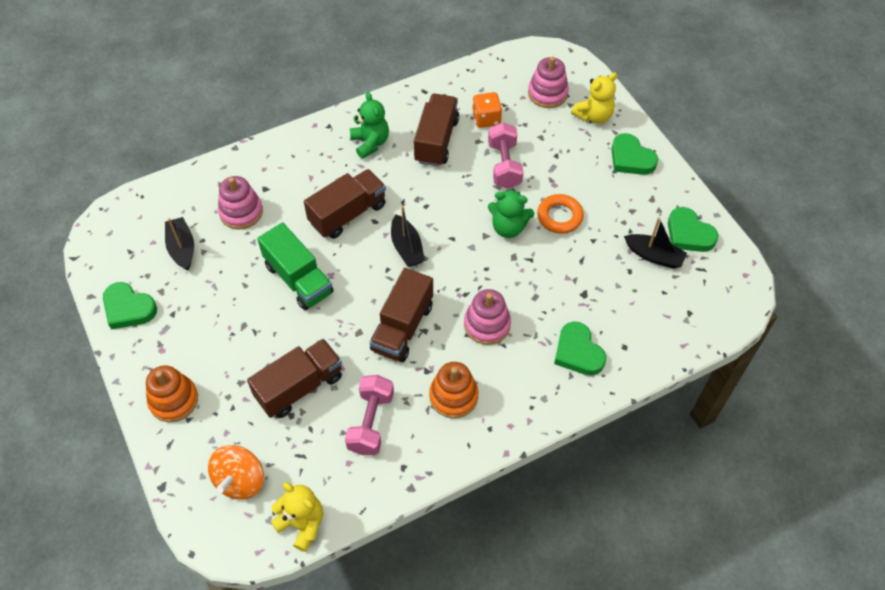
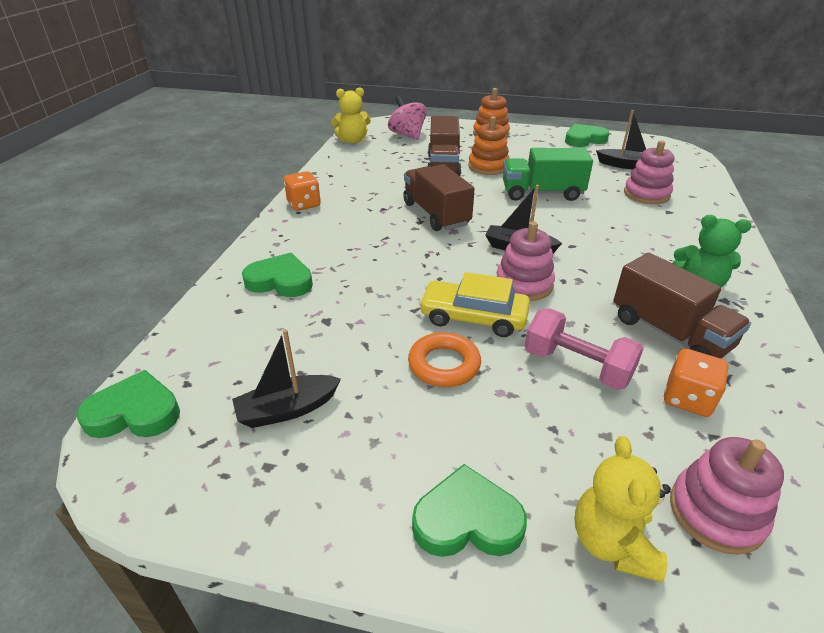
camera: 130 degrees right, 20 degrees down
orange spinning top [208,445,264,500] -> pink spinning top [388,96,427,140]
brown truck [304,169,386,239] -> none
pink dumbbell [345,375,394,455] -> none
orange stacking toy [429,362,478,418] -> orange stacking toy moved to [468,116,509,175]
pink stacking toy [464,289,511,345] -> pink stacking toy moved to [497,221,555,301]
green teddy bear [488,189,534,238] -> yellow car [419,272,530,337]
green heart [668,207,718,252] -> green heart moved to [76,370,180,438]
none -> orange dice [284,171,321,211]

